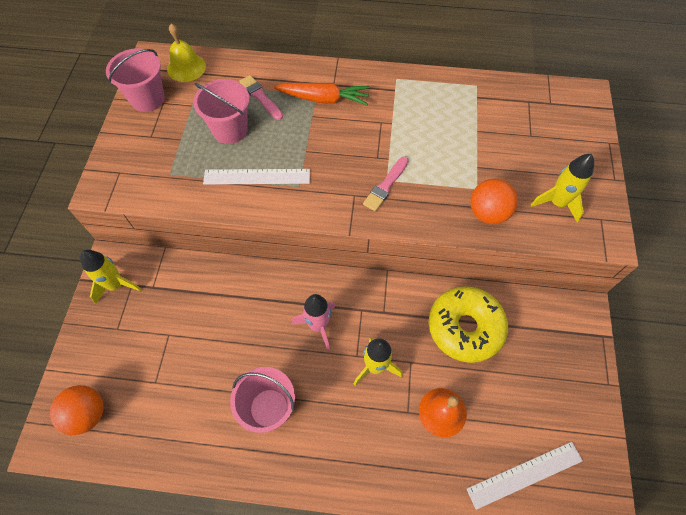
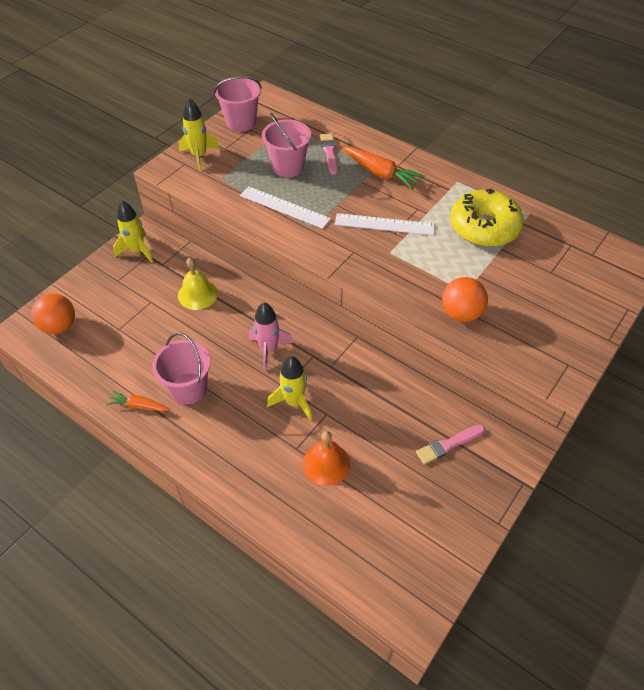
camera: 30 degrees right, 10 degrees down
yellow bell [167,23,206,82] -> yellow bell moved to [178,257,218,310]
pink brush [363,157,408,211] -> pink brush moved to [416,425,485,464]
yellow donut [429,286,508,363] -> yellow donut moved to [450,188,524,247]
white ruler [467,442,583,510] -> white ruler moved to [335,213,435,236]
yellow rocket [531,154,594,223] -> yellow rocket moved to [179,98,220,171]
none -> orange carrot [106,391,170,412]

